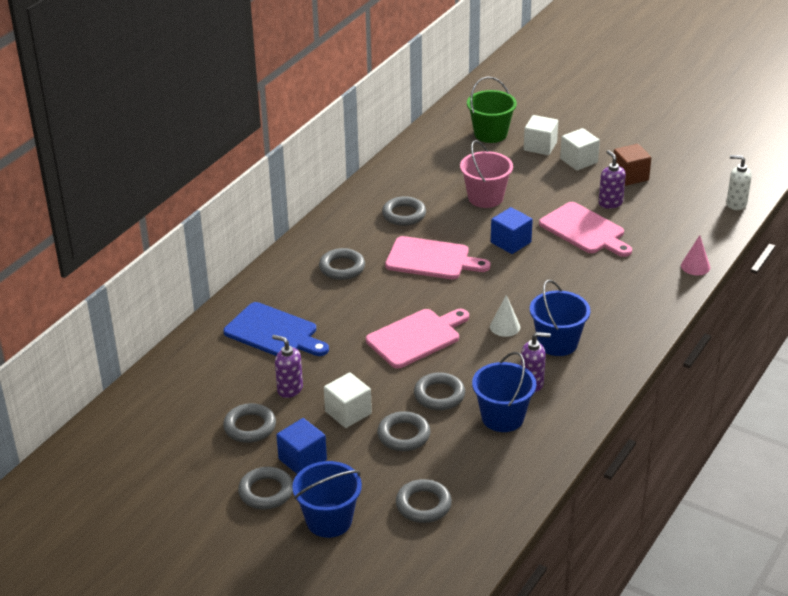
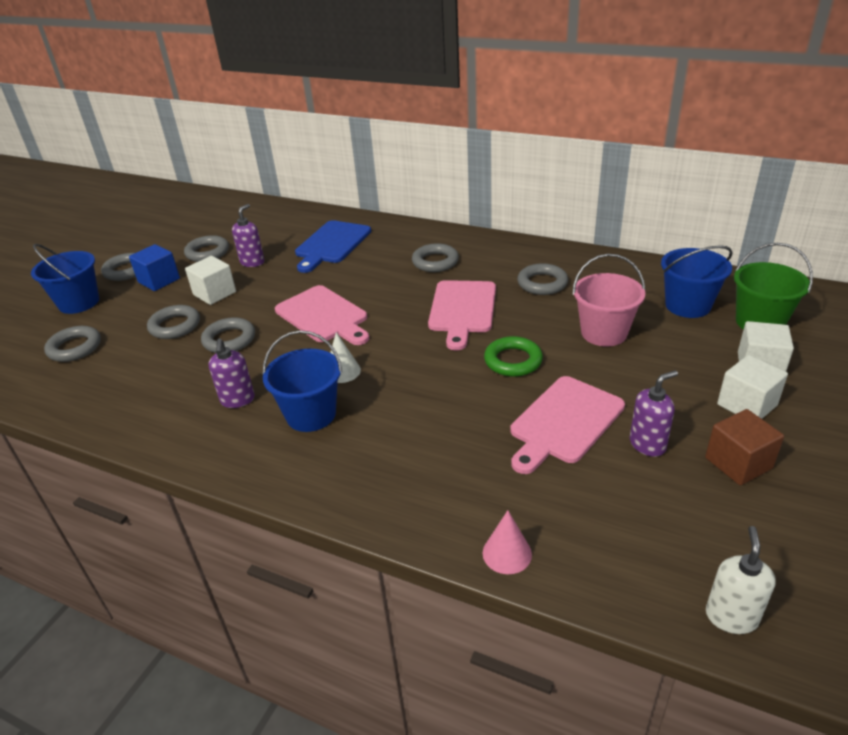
camera: 85 degrees right, 0 degrees up
blue bucket [472,352,536,432] -> blue bucket moved to [661,245,733,318]
blue cube [491,207,533,254] -> green ring [484,336,543,377]

